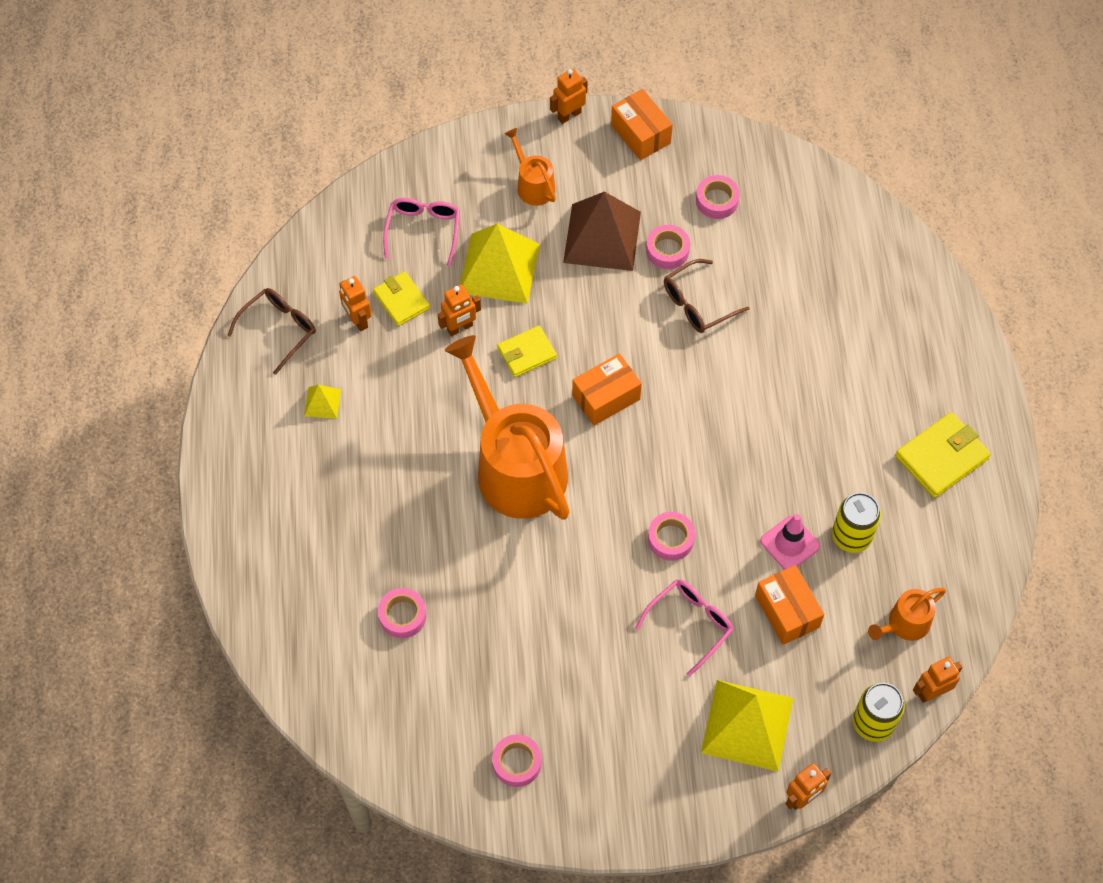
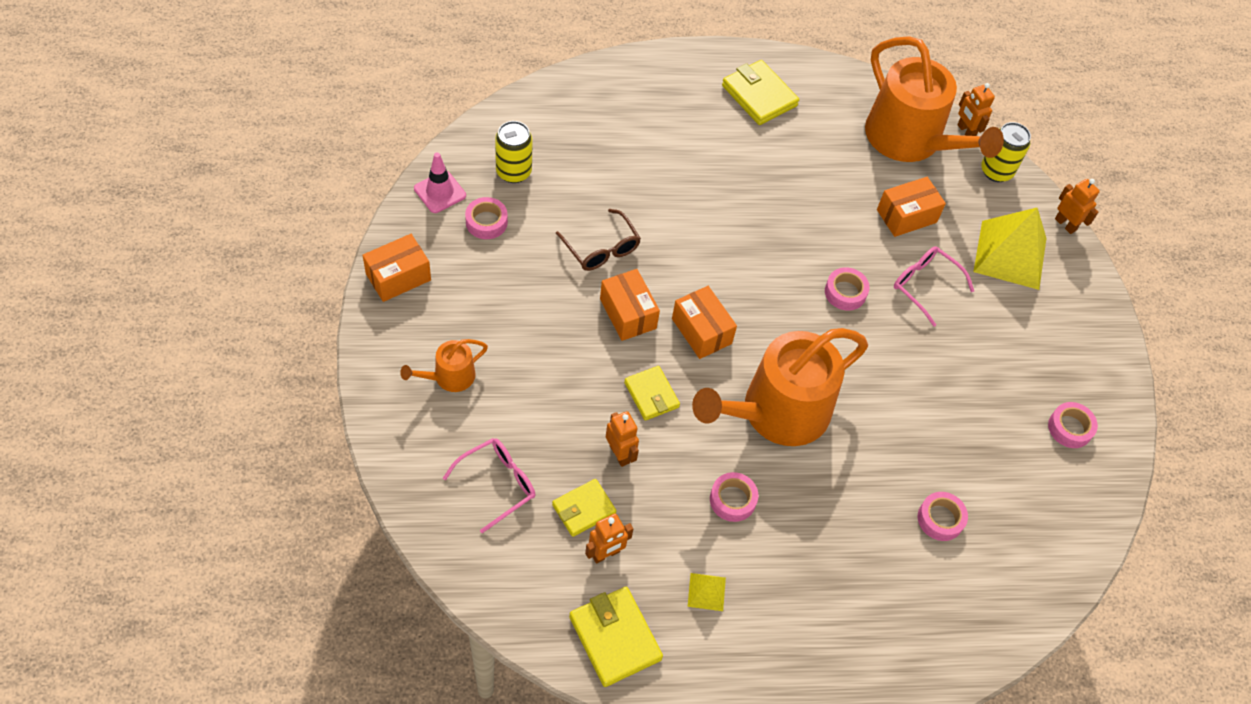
camera: 95 degrees left, 5 degrees down
brown glasses [227,288,316,375] -> yellow wallet [569,587,663,687]
pink glasses [383,198,460,266] -> pink glasses turned 135 degrees clockwise [443,438,536,533]
yellow pyramid [460,224,540,304] -> none
orange robot [550,69,588,124] -> none
brown pyramid [563,192,641,271] -> none
pink tape [646,225,690,269] -> pink tape moved to [710,472,758,522]
pink traffic cone [760,514,820,570] -> pink traffic cone moved to [414,153,466,213]
yellow can [832,493,881,553] -> yellow can moved to [495,121,533,183]
orange watering can [868,588,946,641] -> orange watering can [865,36,1004,162], size x2.21
none -> orange box [600,269,660,341]

